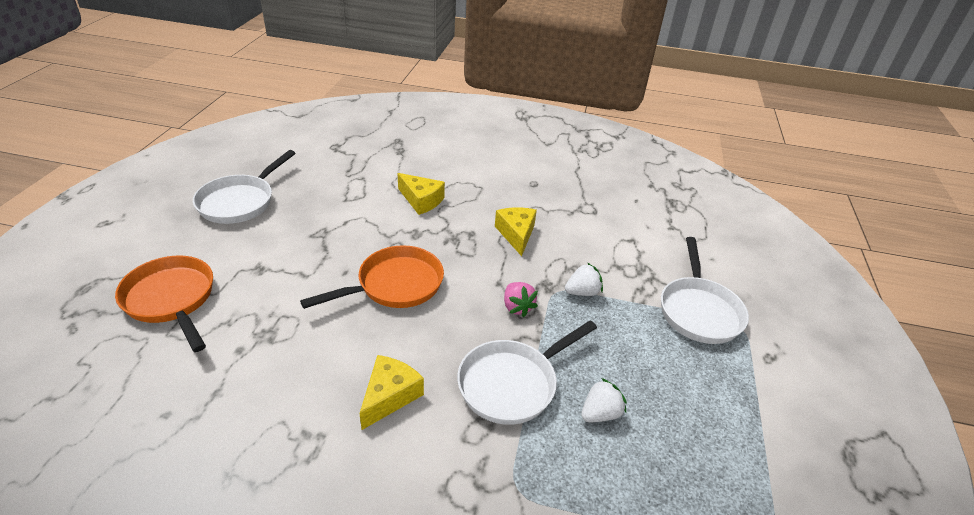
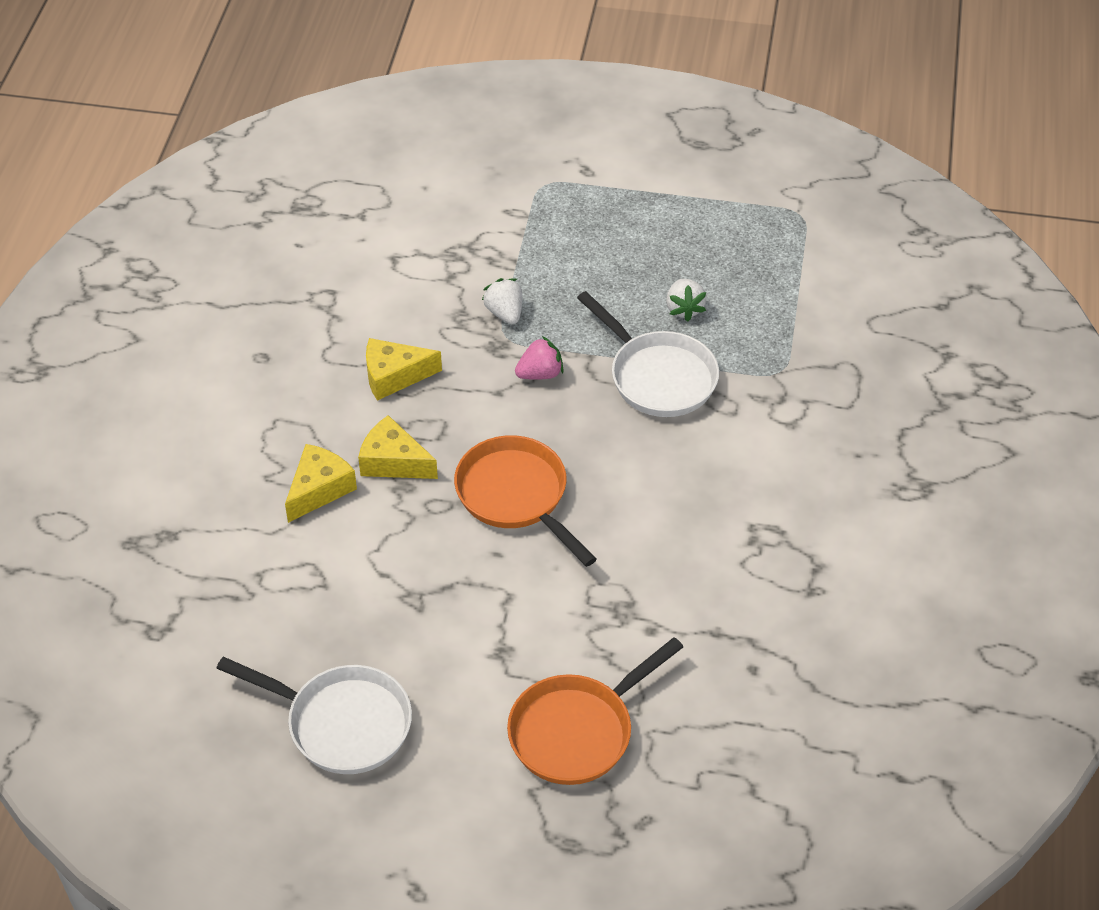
camera: 90 degrees left, 10 degrees up
yellow cheese [359,355,424,430] -> yellow cheese moved to [358,415,438,479]
white strawberry [581,378,627,422] -> white strawberry turned 150 degrees counterclockwise [666,279,706,322]
white pan [661,237,749,344] -> none

